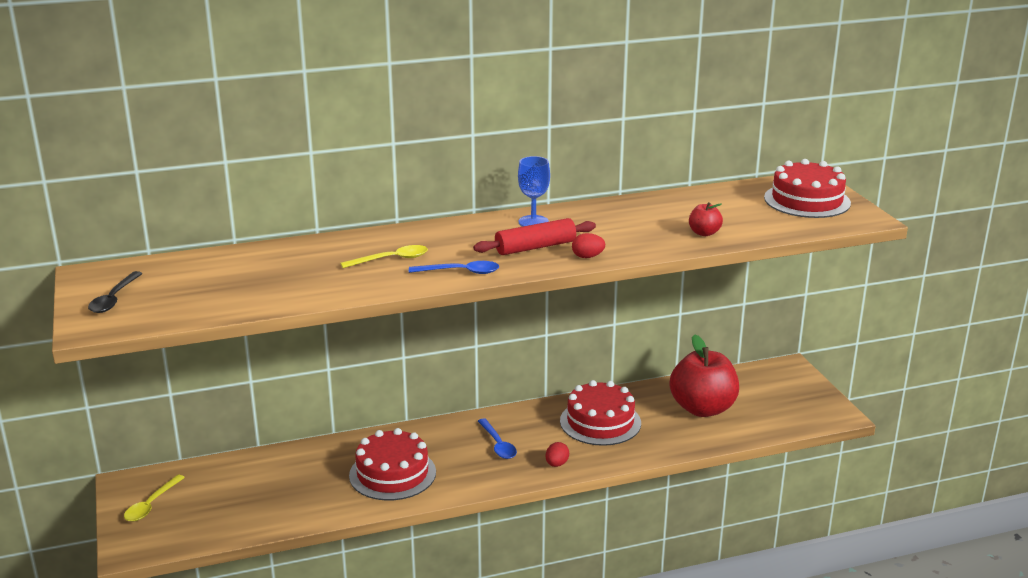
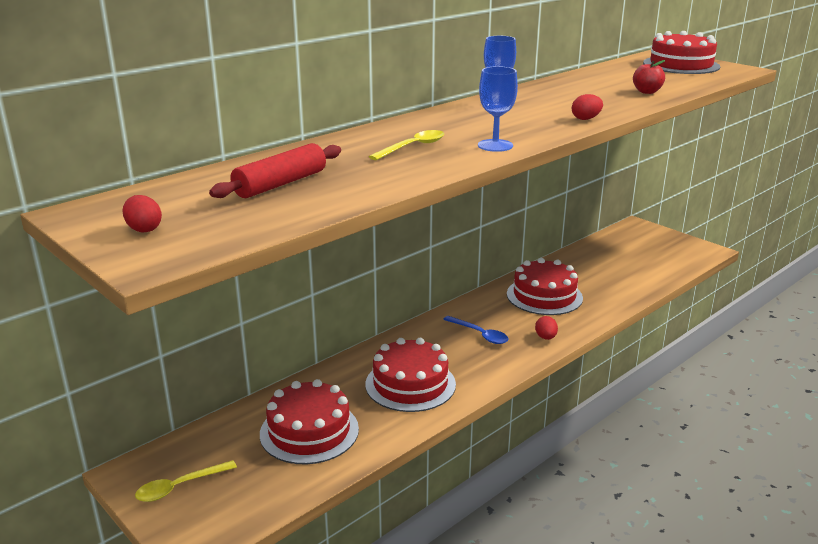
camera: 25 degrees left, 0 degrees up
black spoon [88,271,143,313] -> red egg [123,195,162,233]
yellow spoon [124,475,185,522] -> yellow spoon turned 60 degrees clockwise [135,460,237,502]
blue spoon [409,261,499,274] -> blue goblet [478,66,518,152]
red rolling pin [473,218,596,255] -> red rolling pin moved to [209,143,341,198]
red apple [670,334,739,417] -> none
none -> red cake [260,379,359,464]

